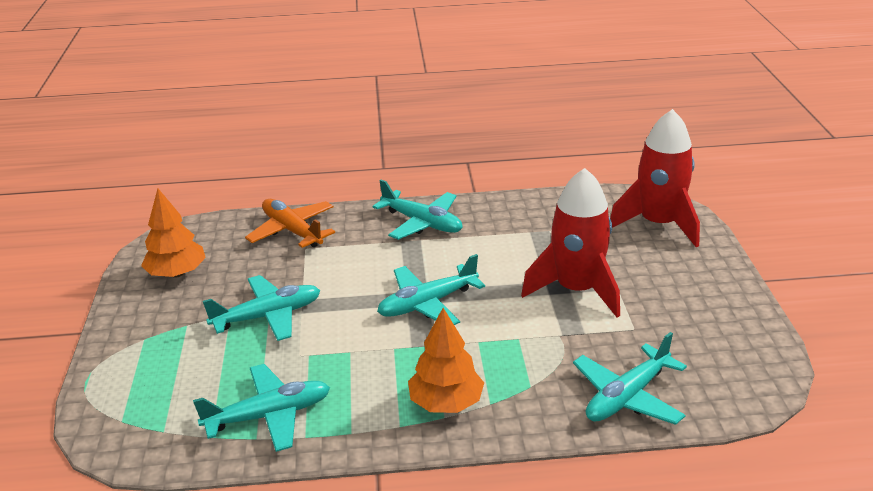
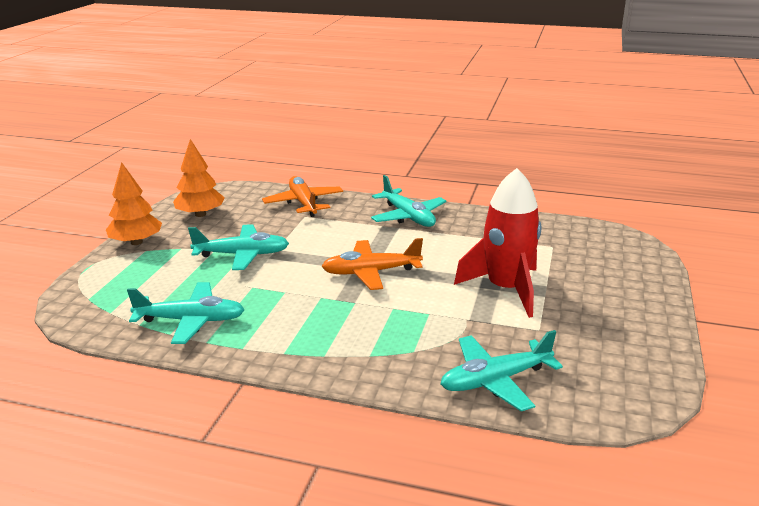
camera: 20 degrees right, 5 degrees down
turquoise plane [377,254,485,325] -> orange plane [321,238,423,290]
orange tree [408,308,484,413] -> orange tree moved to [106,162,162,245]
red rocket [610,109,700,248] -> none

